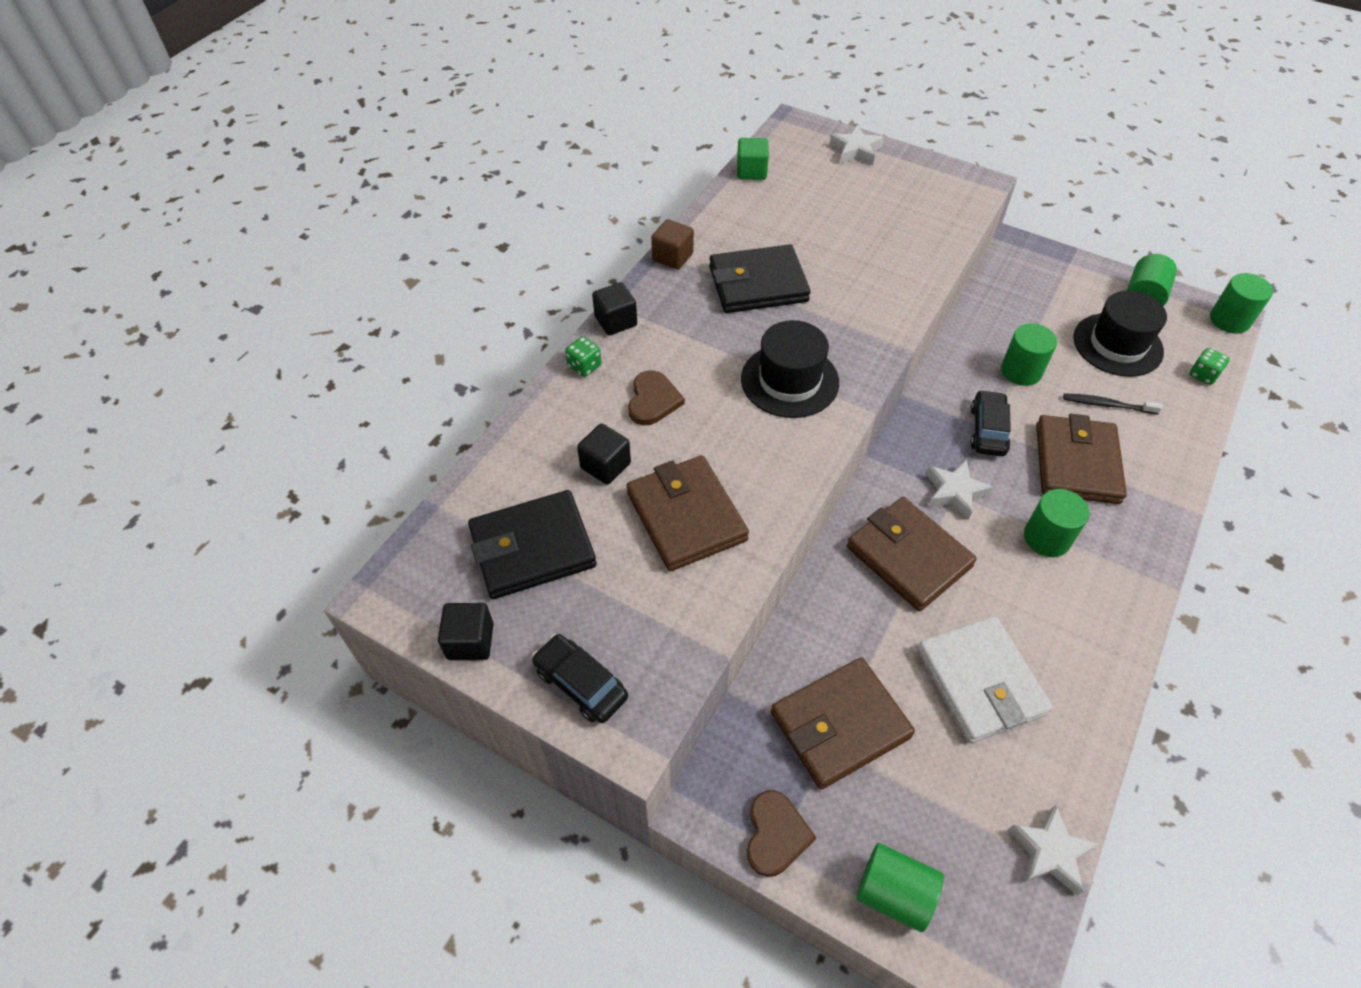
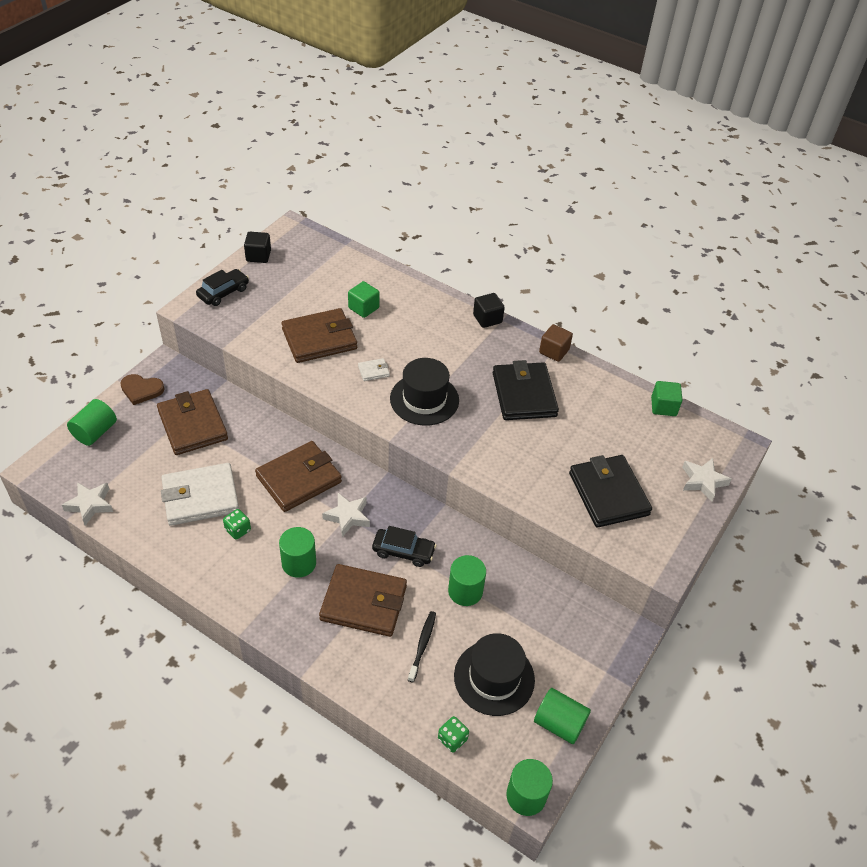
camera: 90 degrees right, 5 degrees down
black wallet [468,490,596,599] -> black wallet moved to [569,455,652,527]
green dice [565,336,601,377] -> green dice moved to [223,509,251,540]
black cube [577,424,631,485] -> green cube [348,281,380,318]
brown heart [628,370,685,425] -> none
none -> white wallet [358,358,390,381]

